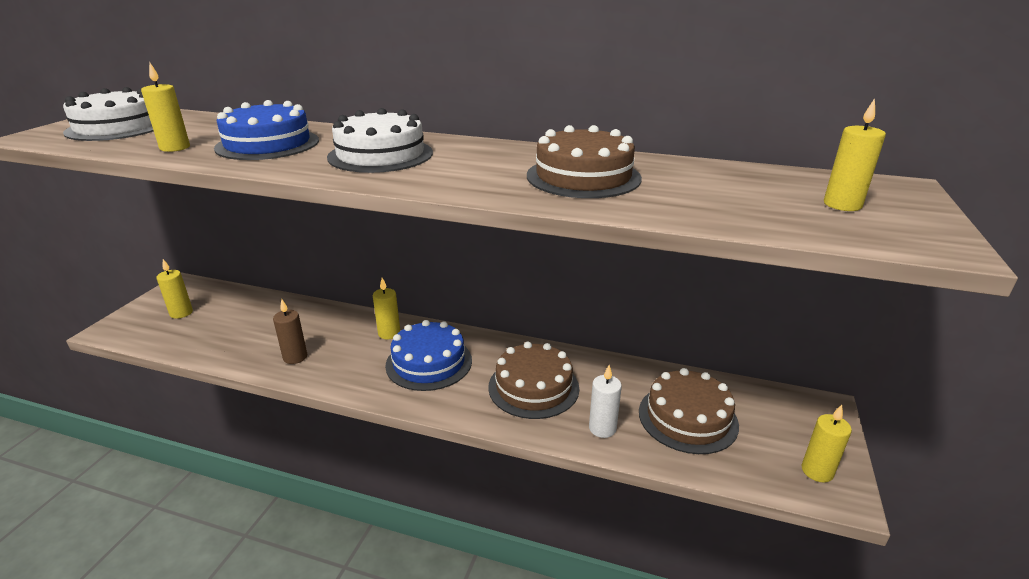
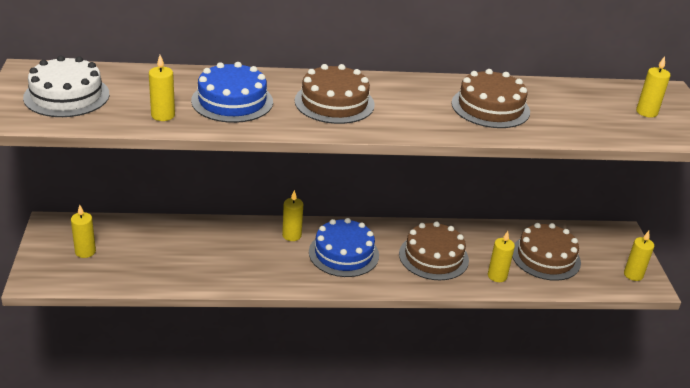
camera: 25 degrees left, 5 degrees up
brown candle [273,299,307,364] -> none
white cake [327,108,433,173] -> brown cake [295,64,375,124]
white candle [589,365,622,438] -> yellow candle [488,231,515,282]

